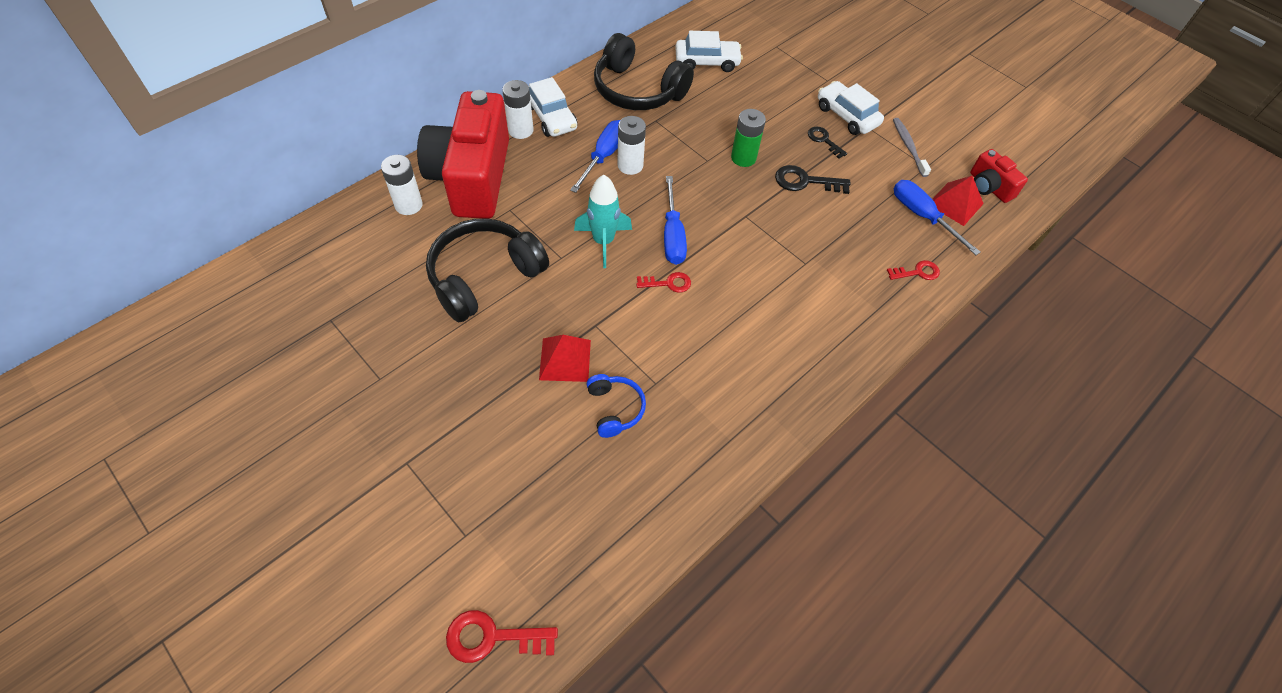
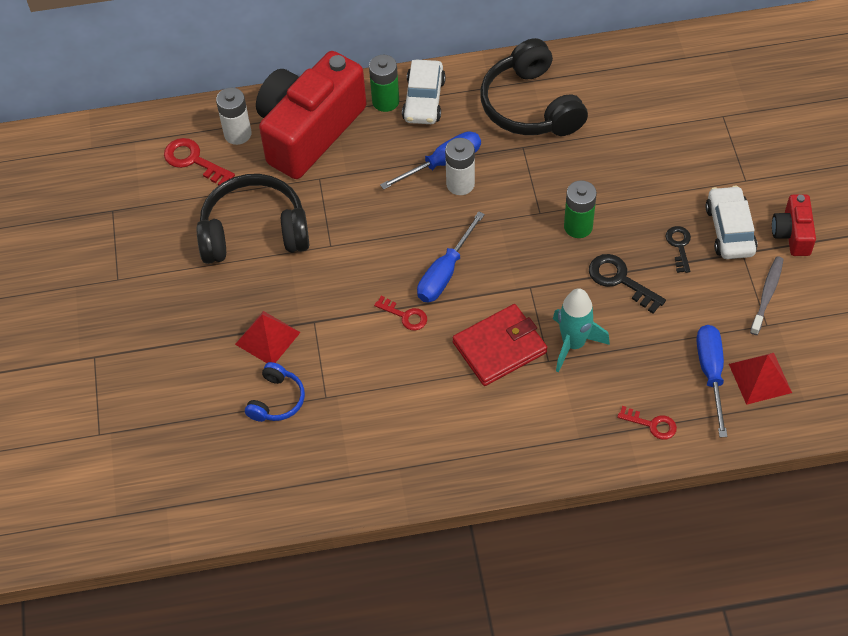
camera: 40 degrees right, 0 degrees up
red key [446,610,558,663] -> red key moved to [164,138,235,186]
white battery [502,80,534,139] -> green battery [369,55,399,112]
turquoise rocket [574,175,632,268] -> turquoise rocket moved to [553,288,610,372]
white car [675,31,743,72] -> none
red camera [970,149,1028,203] -> red camera moved to [772,194,816,256]
none -> red wallet [452,304,547,386]

